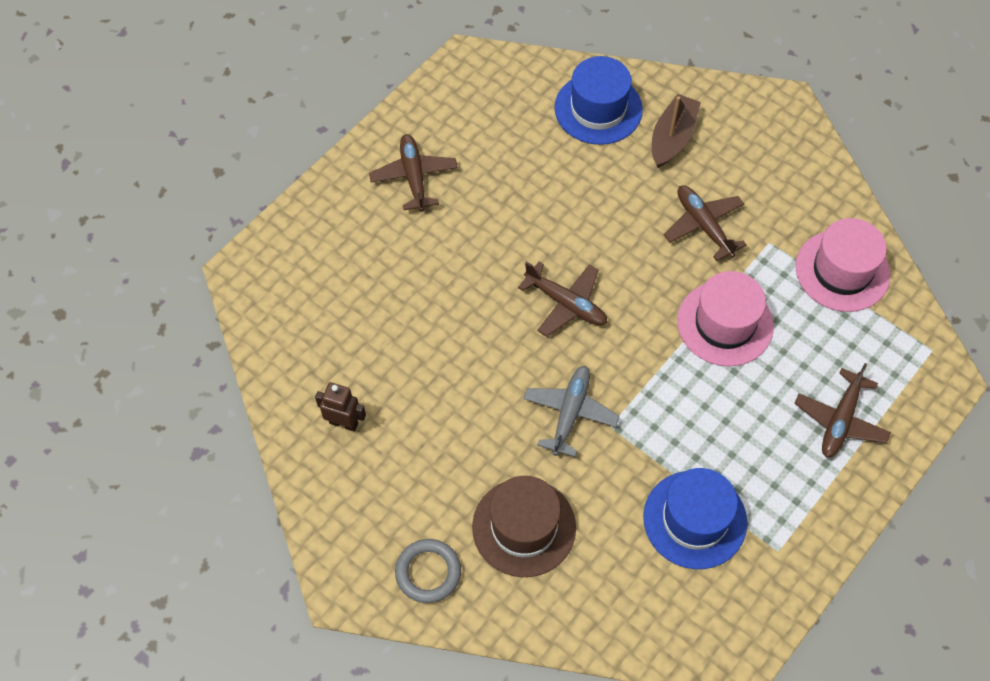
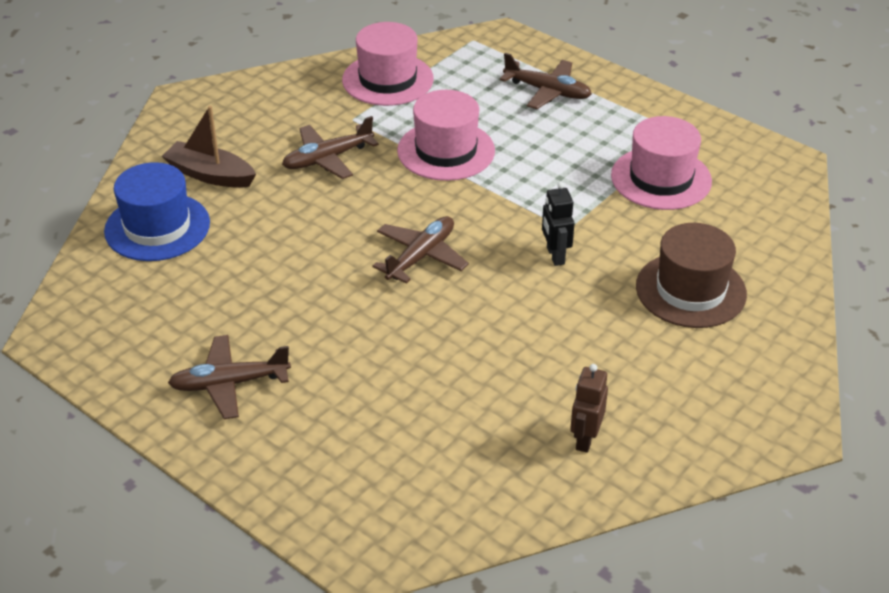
camera: 90 degrees left, 20 degrees down
grey ring [395,539,461,603] -> none
grey plane [523,366,619,457] -> black robot [542,182,575,266]
blue hat [643,468,747,569] -> pink hat [611,116,712,210]

